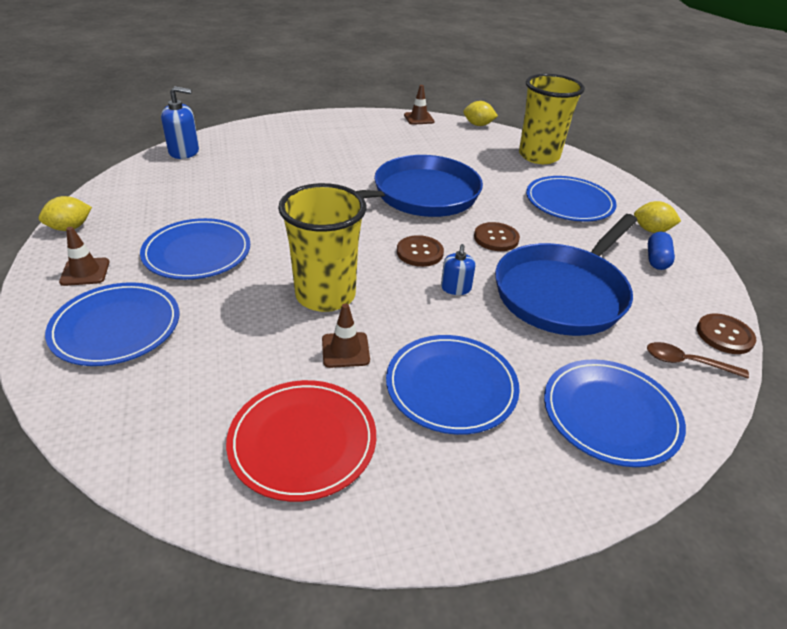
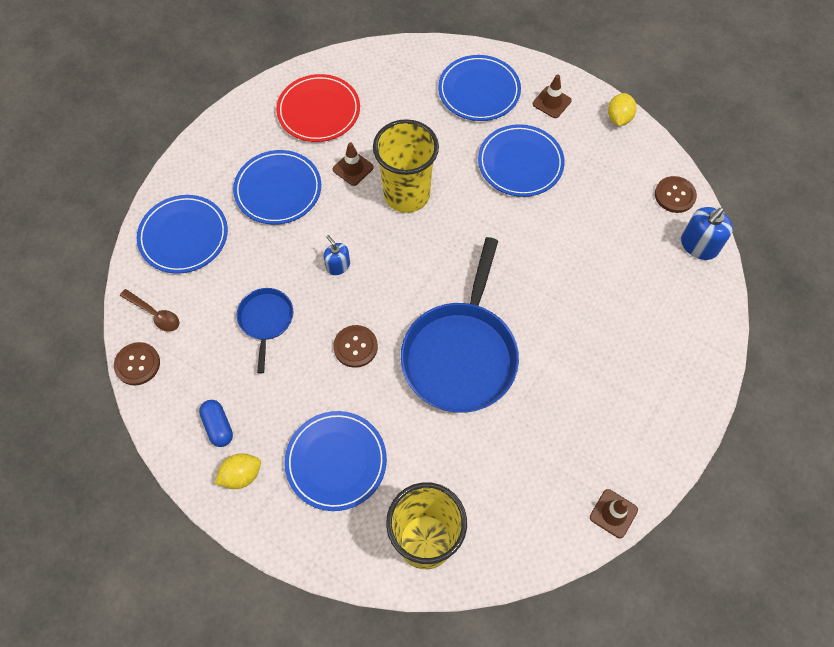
camera: 140 degrees right, 25 degrees up
brown button [397,235,444,267] -> brown button moved to [655,176,697,213]
yellow lemon [463,101,498,126] -> none
blue pan [495,214,637,336] -> blue pan [237,288,293,373], size x0.50
brown spoon [647,342,749,379] -> brown spoon turned 60 degrees clockwise [120,289,179,332]

